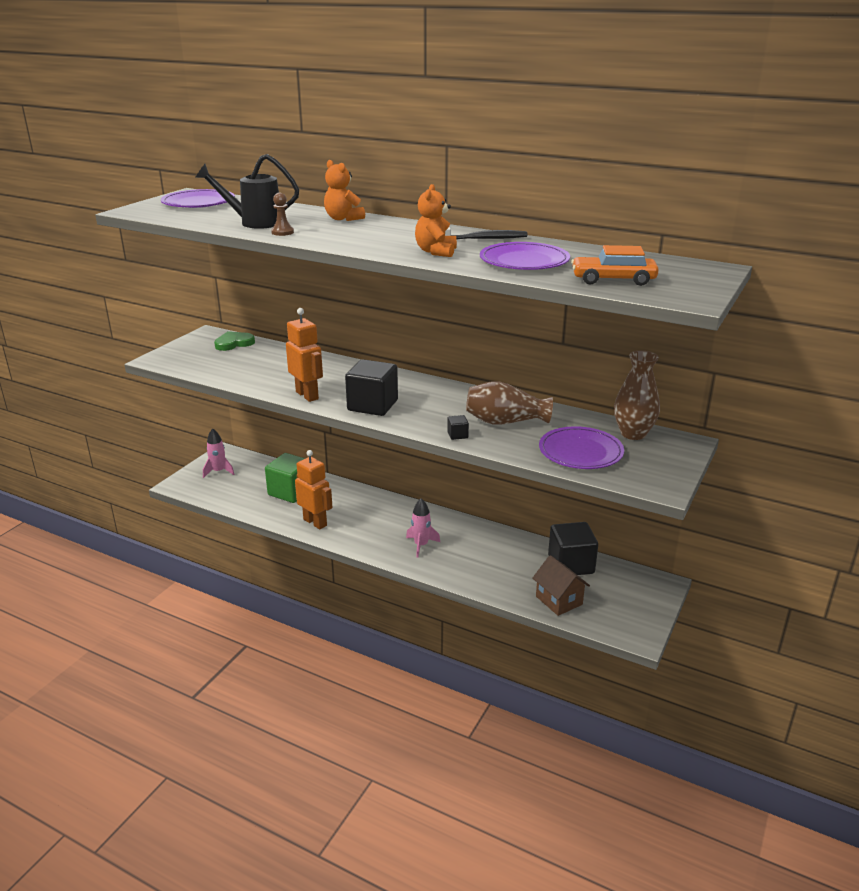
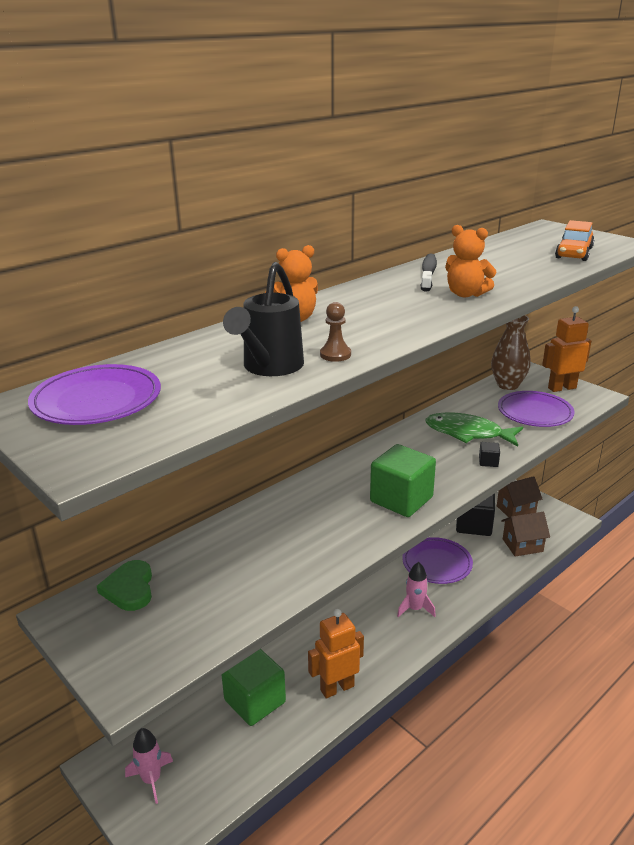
camera: 70 degrees left, 0 degrees up
orange robot [286,308,323,402] -> orange robot moved to [542,306,591,392]
black cube [345,359,398,416] -> green cube [370,444,436,517]
brown vase [466,381,553,425] -> green fish [425,412,523,447]
purple plate [480,242,570,270] -> purple plate moved to [402,537,473,584]
none -> brown house [497,476,542,517]

